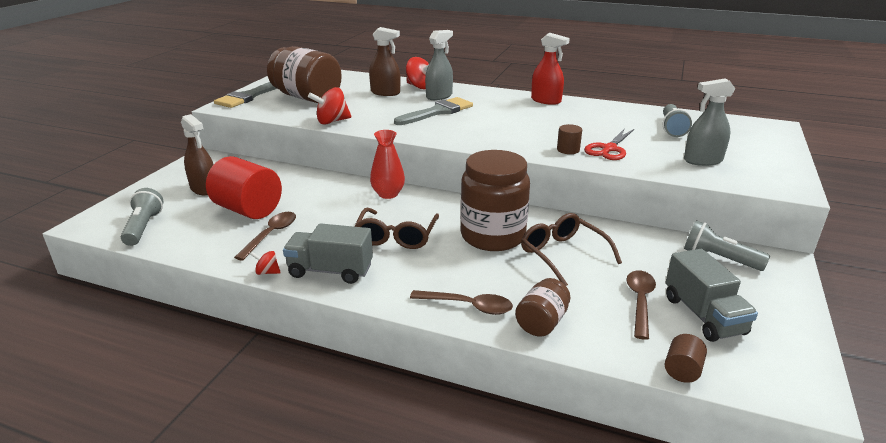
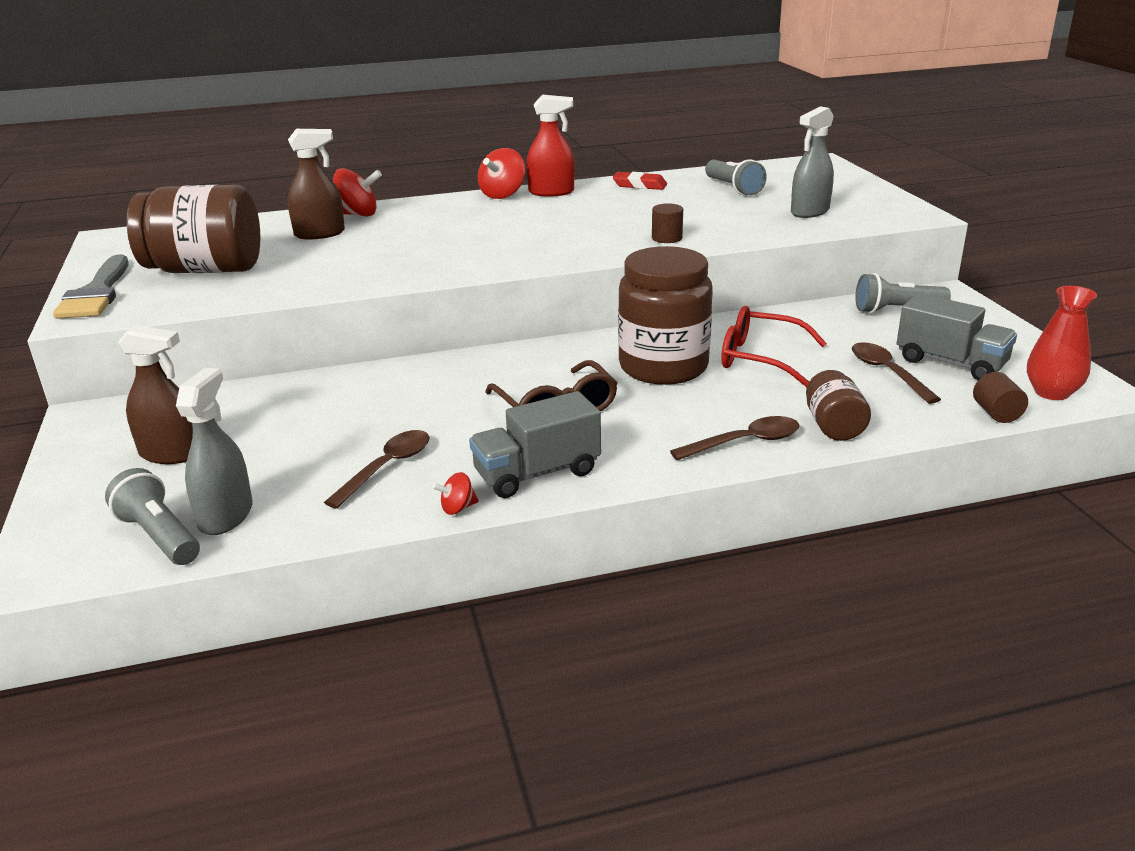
camera: 35 degrees left, 0 degrees up
red cylinder [206,156,282,219] -> none
brown spoon [234,212,296,261] -> brown spoon turned 45 degrees clockwise [324,430,430,509]
red spinning top [308,87,351,125] -> red spinning top moved to [478,148,525,199]
red vase [370,130,405,199] -> red vase moved to [1027,286,1097,400]
grey brush [394,97,473,125] -> none
grey spray bottle [425,30,453,100] -> grey spray bottle moved to [176,368,253,535]
brown glasses [521,213,622,286] -> red glasses [721,306,827,387]
red scissors [584,128,634,160] -> none
none -> red eraser [613,172,667,190]

